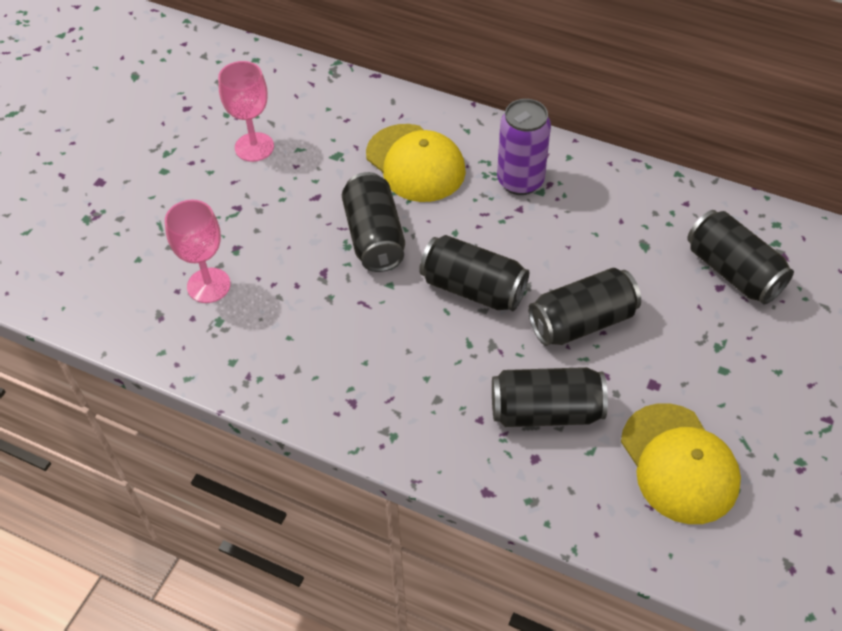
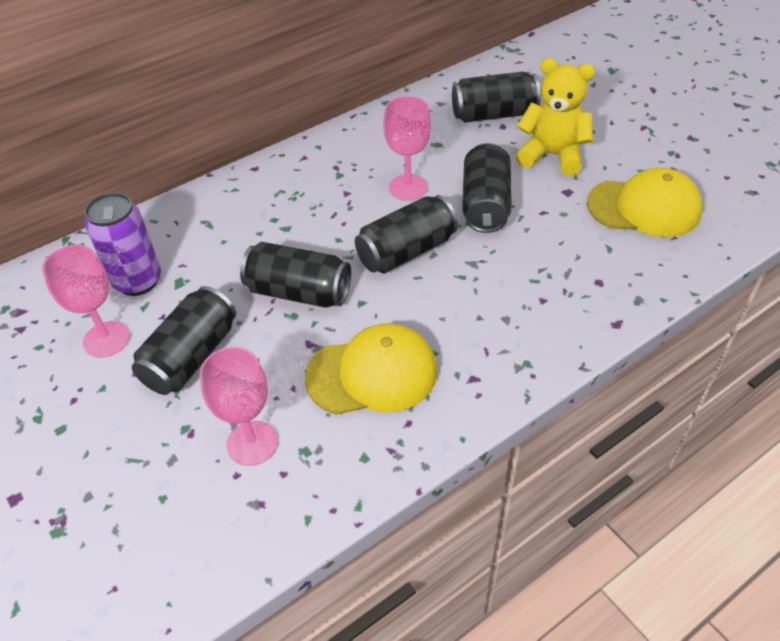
camera: 60 degrees left, 5 degrees down
yellow cap [366,124,466,202] -> yellow cap moved to [305,323,437,415]
black can [492,367,608,427] -> black can moved to [132,286,236,395]
purple can [497,99,551,195] -> purple can moved to [84,192,161,296]
none -> pink goblet [383,96,431,201]
none -> yellow teddy bear [516,58,595,176]

